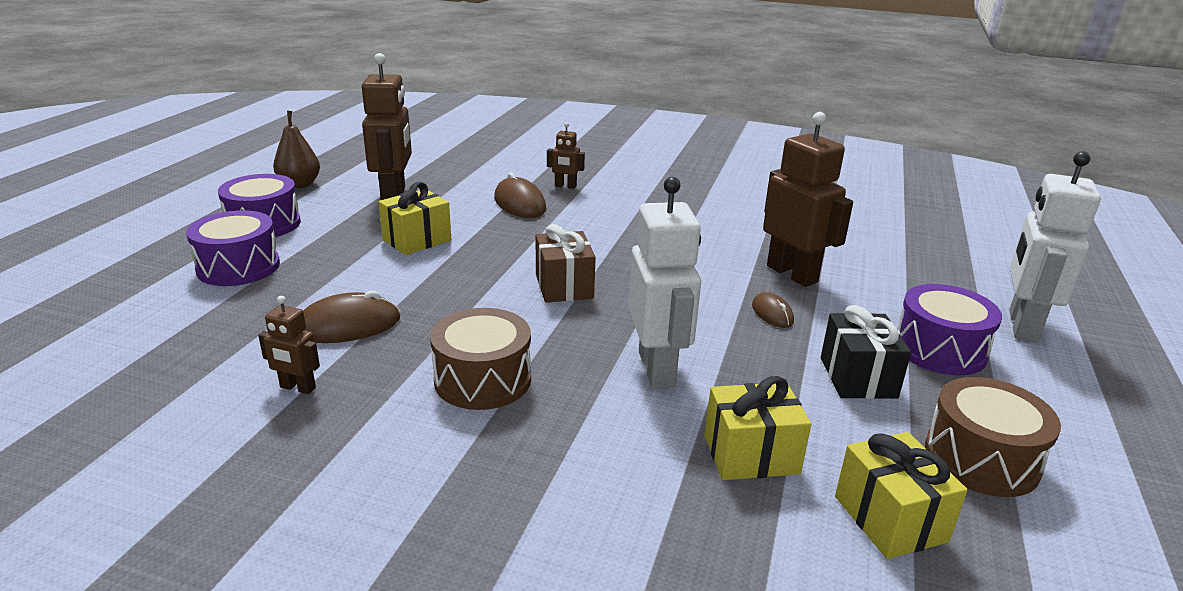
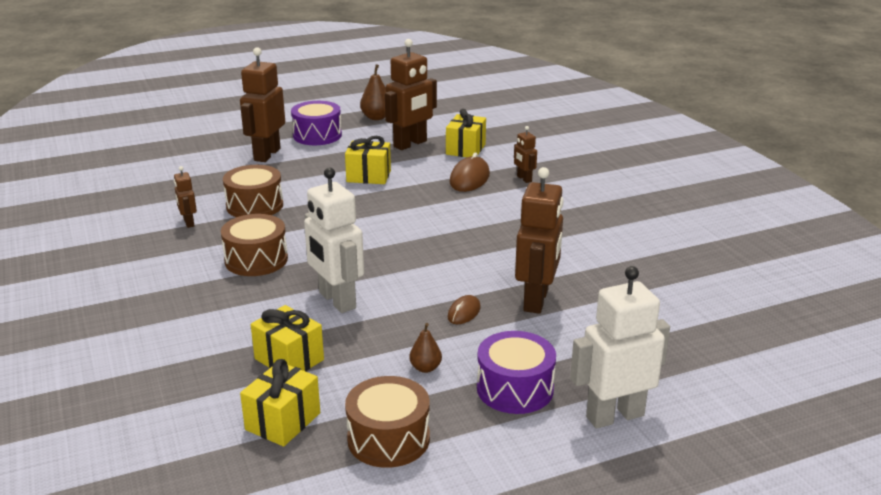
camera: 50 degrees right, 0 degrees up
purple drum [186,210,280,286] -> brown robot [240,47,285,162]
brown mouse [303,291,400,343] -> brown drum [223,165,283,217]
brown gift [536,224,596,303] -> none
white robot [628,177,701,388] -> white robot turned 105 degrees clockwise [304,167,364,313]
black gift [821,305,911,399] -> brown pear [409,323,442,373]
none -> yellow gift [446,109,486,157]

